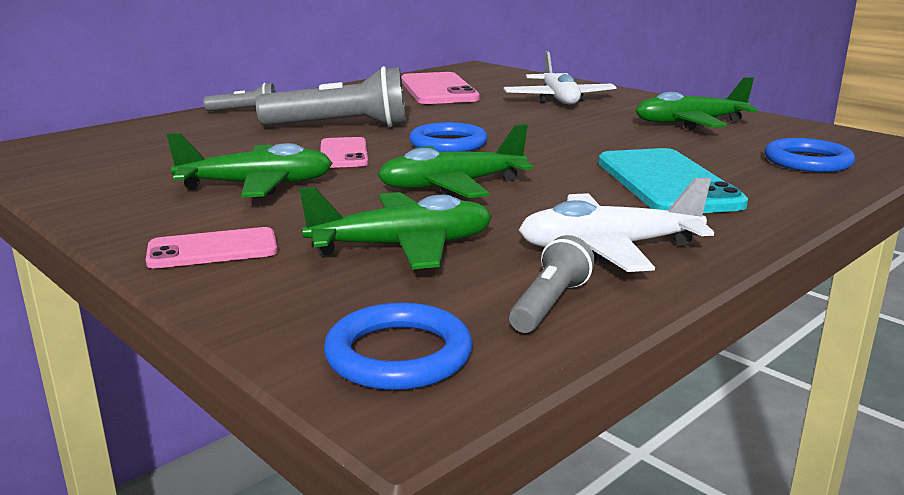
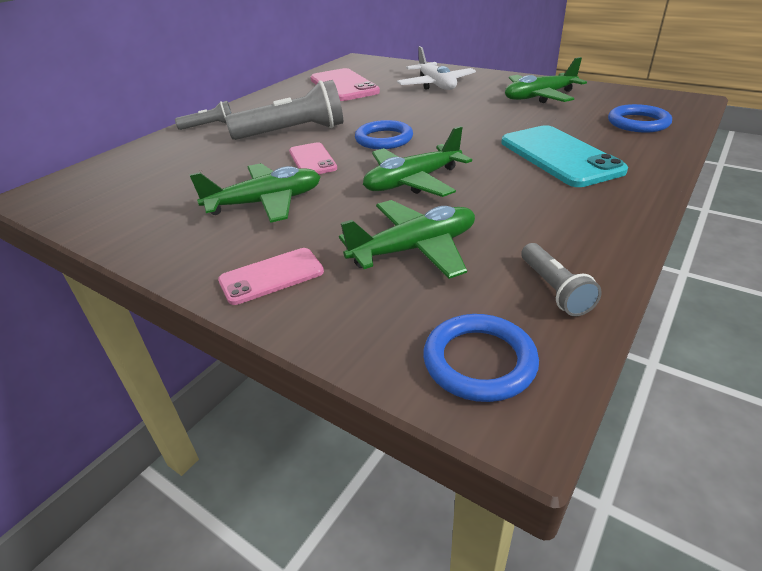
camera: 10 degrees left, 15 degrees up
grey flashlight [509,235,595,333] -> grey flashlight turned 150 degrees clockwise [521,243,602,316]
white plane [519,177,714,272] -> none

